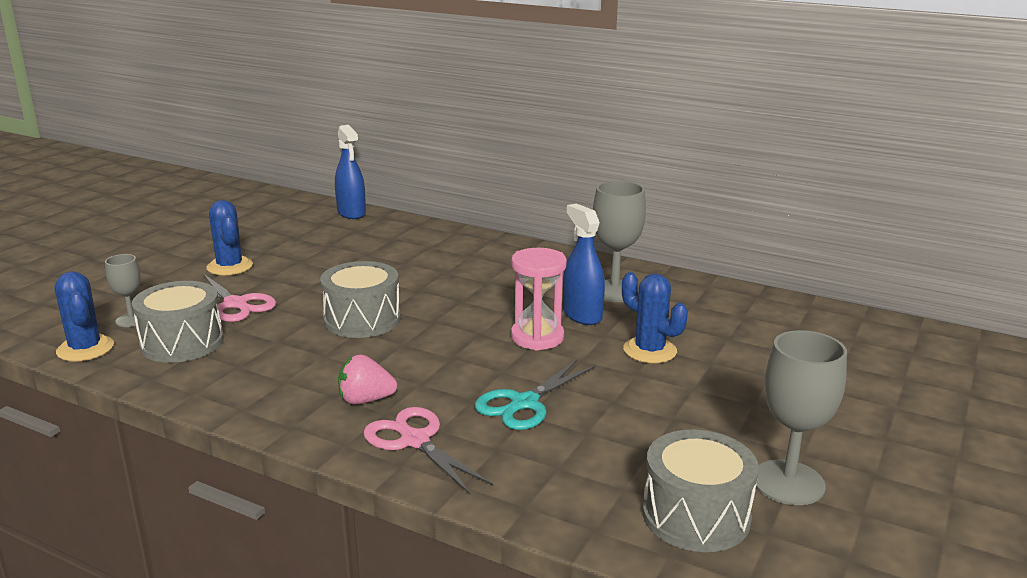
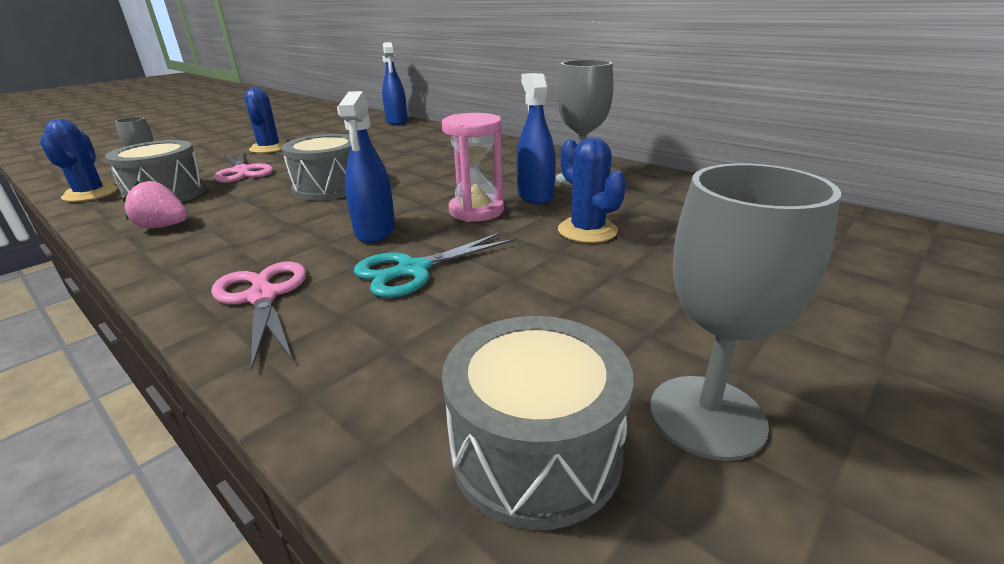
camera: 15 degrees right, 5 degrees up
pink strawberry [338,354,397,404] -> pink strawberry moved to [123,181,188,228]
none -> blue spray bottle [337,91,395,243]

